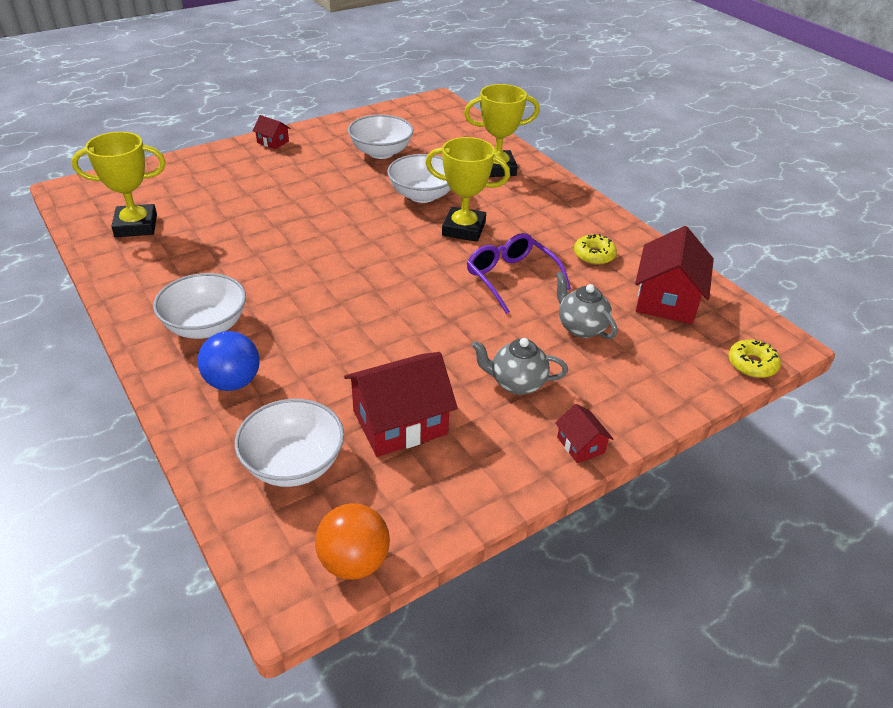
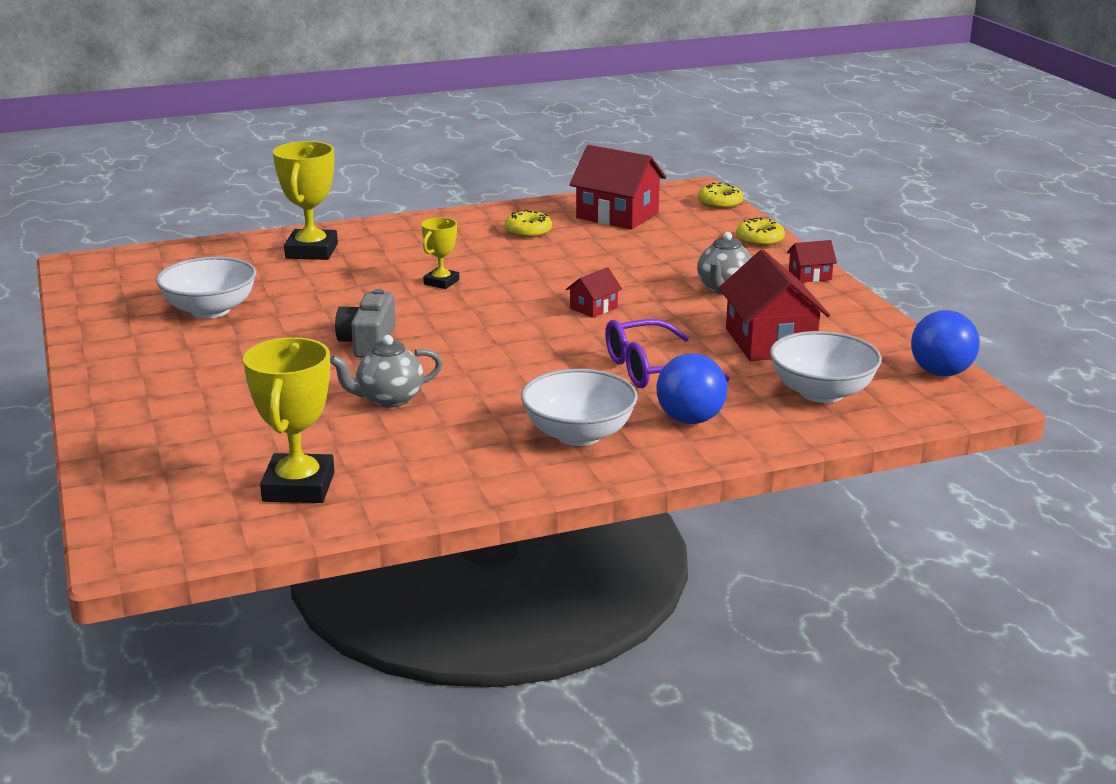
camera: 75 degrees left, 15 degrees down
red house [253,115,290,149] -> red house moved to [566,267,622,318]
orange ball [315,503,390,580] -> blue ball [911,310,980,376]
white bowl [387,154,451,203] -> none
yellow trophy [426,137,510,242] -> yellow trophy [421,217,459,289], size x0.57
purple glasses [467,233,571,314] -> purple glasses moved to [605,319,730,388]
grey teapot [556,271,617,339] -> grey teapot moved to [330,335,442,408]
none -> grey camera [335,289,396,358]
none -> yellow donut [736,217,785,246]

